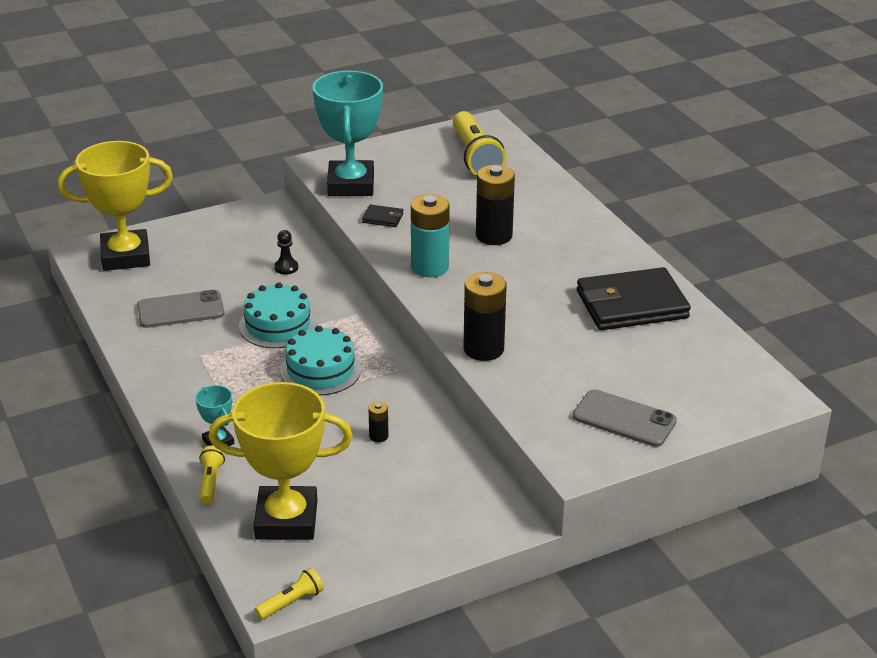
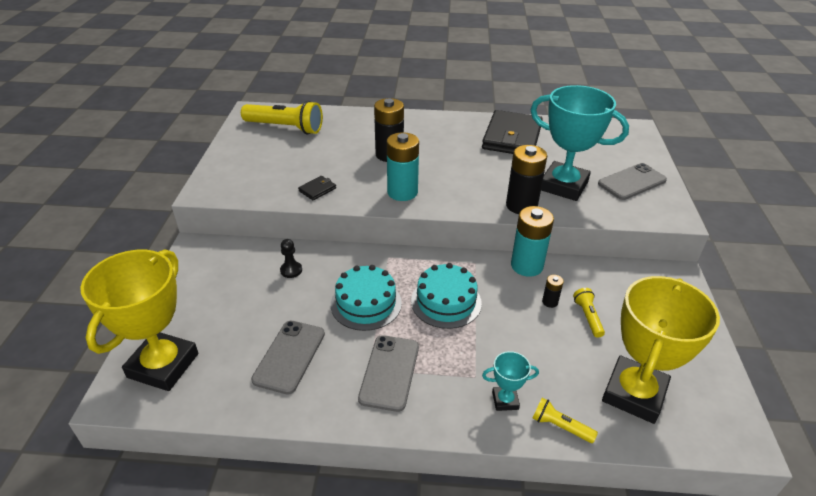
camera: 60 degrees left, 5 degrees up
yellow flashlight [255,568,324,620] -> yellow flashlight moved to [573,288,605,338]
turquoise trophy [313,71,383,196] -> turquoise trophy moved to [530,85,629,201]
none -> grey phone [358,335,419,412]
none -> turquoise battery [511,206,554,277]

